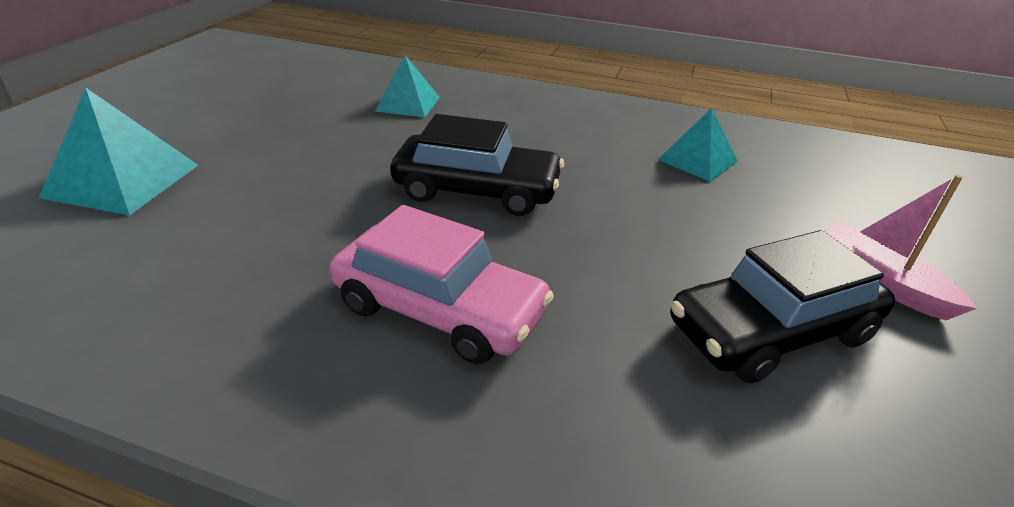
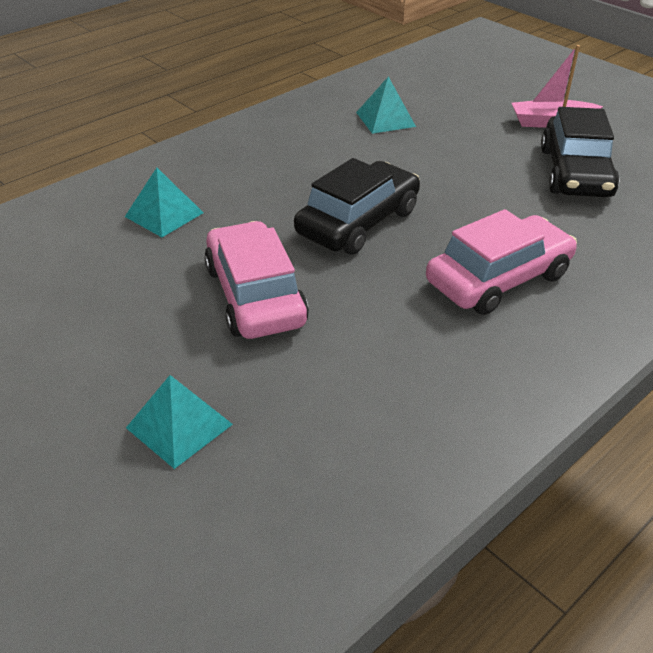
camera: 60 degrees left, 5 degrees up
turquoise pyramid [39,87,198,215] -> turquoise pyramid [126,375,233,469], size x0.66
none -> pink car [204,221,309,339]

